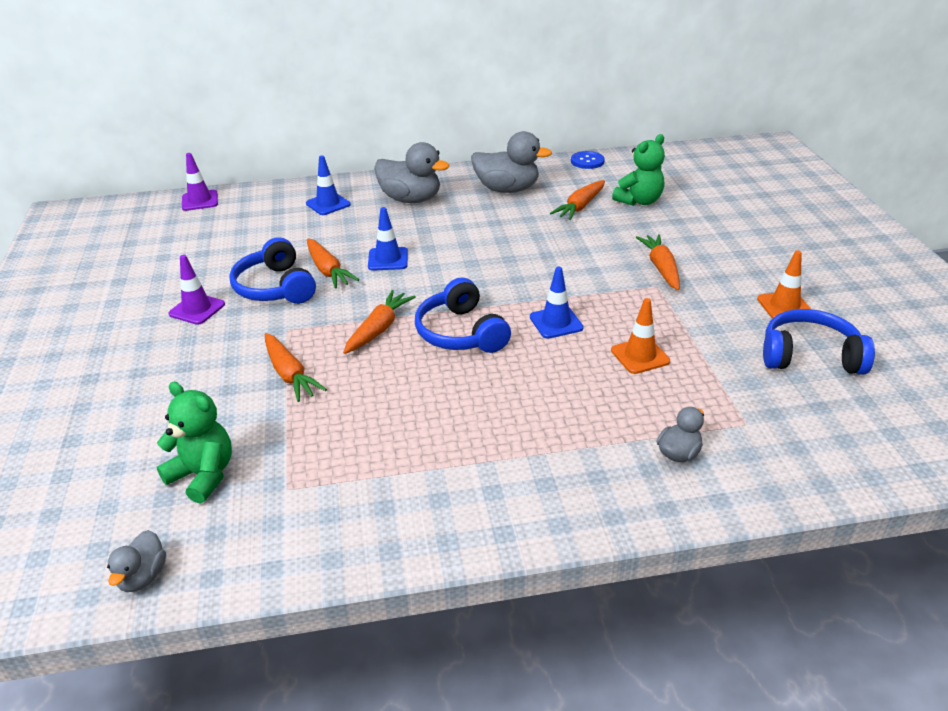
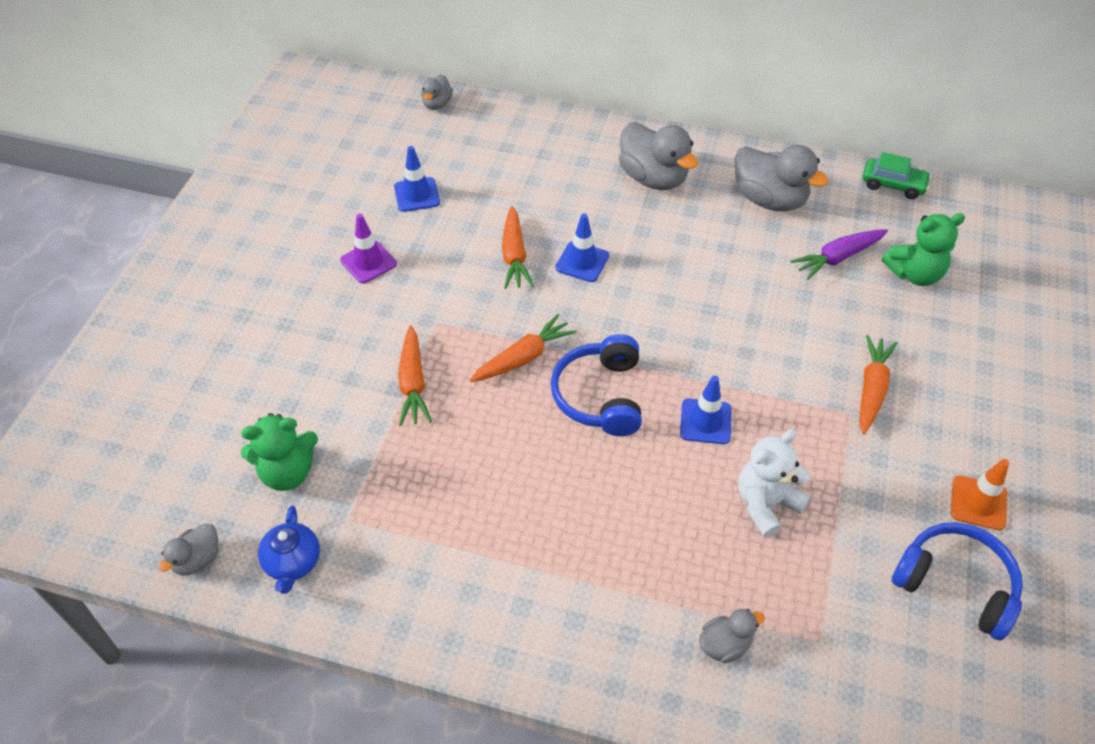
camera: 25 degrees right, 15 degrees up
green teddy bear [157,382,232,504] -> green teddy bear turned 105 degrees clockwise [241,413,318,491]
purple traffic cone [182,153,218,211] -> grey duck [421,75,453,110]
blue headphones [229,237,316,304] -> none
blue traffic cone [306,156,351,215] -> blue traffic cone moved to [394,146,440,212]
orange carrot [550,180,605,220] -> purple carrot [790,229,888,280]
blue button [571,151,605,169] -> green car [862,152,931,199]
orange traffic cone [611,298,670,374] -> white teddy bear [738,429,811,538]
none -> blue teapot [258,506,320,594]

